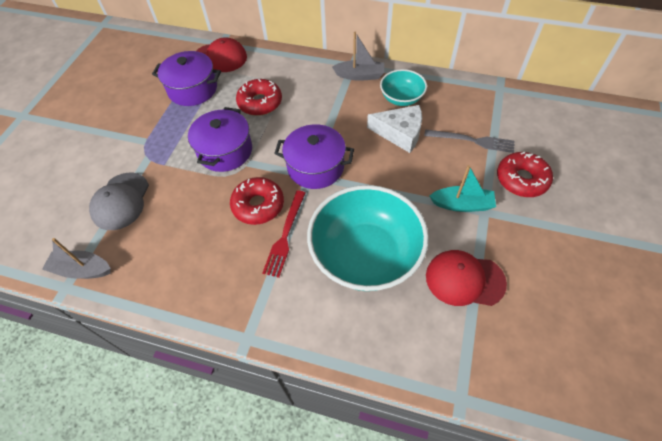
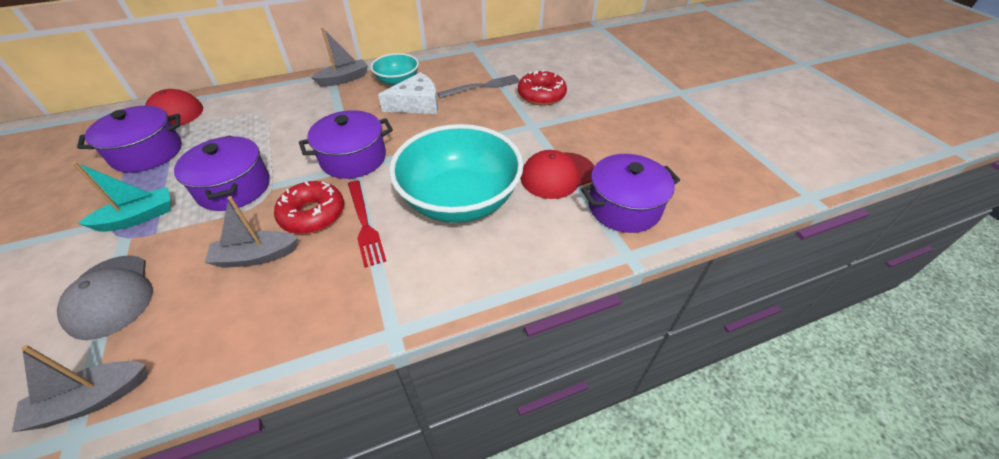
camera: 40 degrees left, 10 degrees down
red donut [236,79,282,116] -> none
turquoise boat [430,165,496,212] -> turquoise boat moved to [72,162,170,232]
none -> grey boat [205,196,298,268]
none -> purple pot [581,154,680,233]

